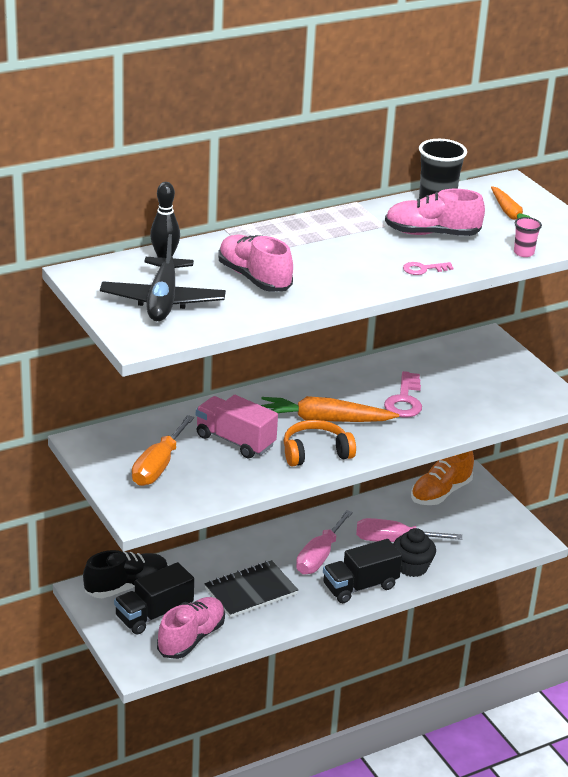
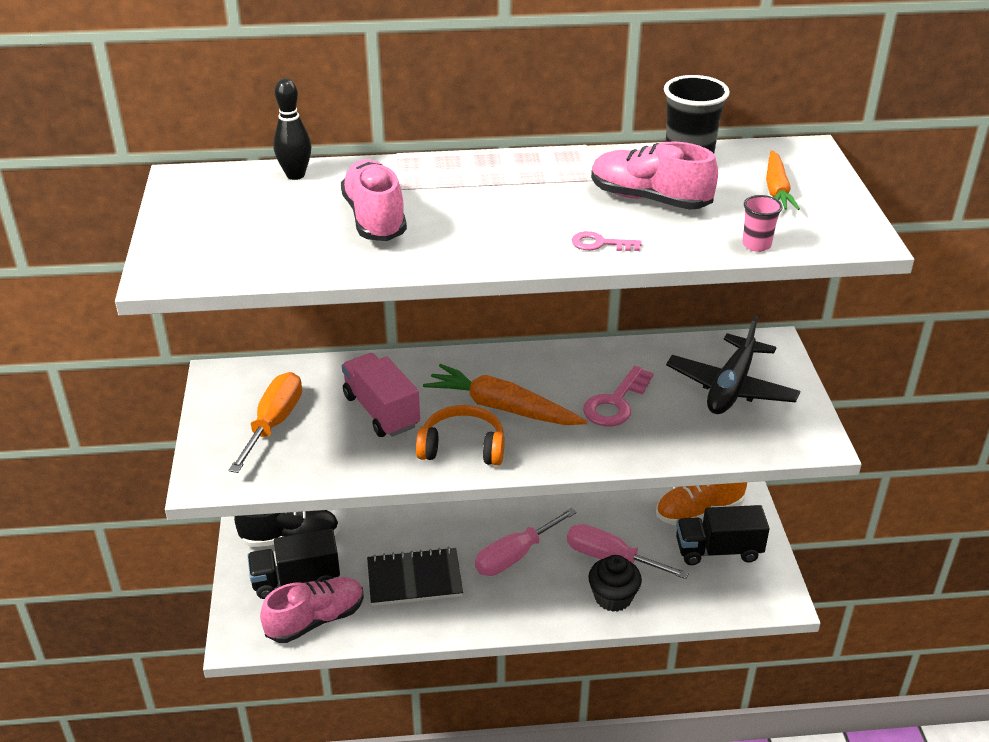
camera: 25 degrees right, 5 degrees up
black plane [100,234,226,321] -> black plane moved to [666,316,800,414]
orange screwdriver [132,415,194,486] -> orange screwdriver turned 150 degrees clockwise [229,372,302,473]
black truck [323,539,402,603] -> black truck moved to [676,505,770,565]

